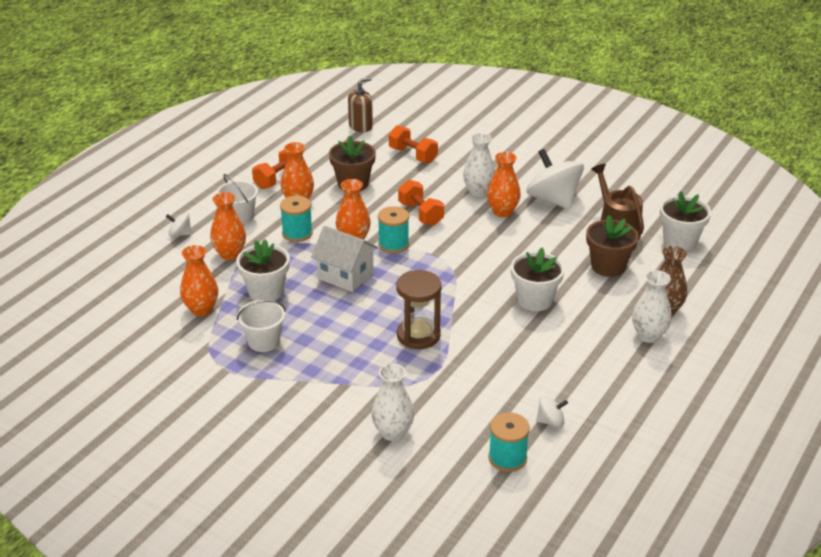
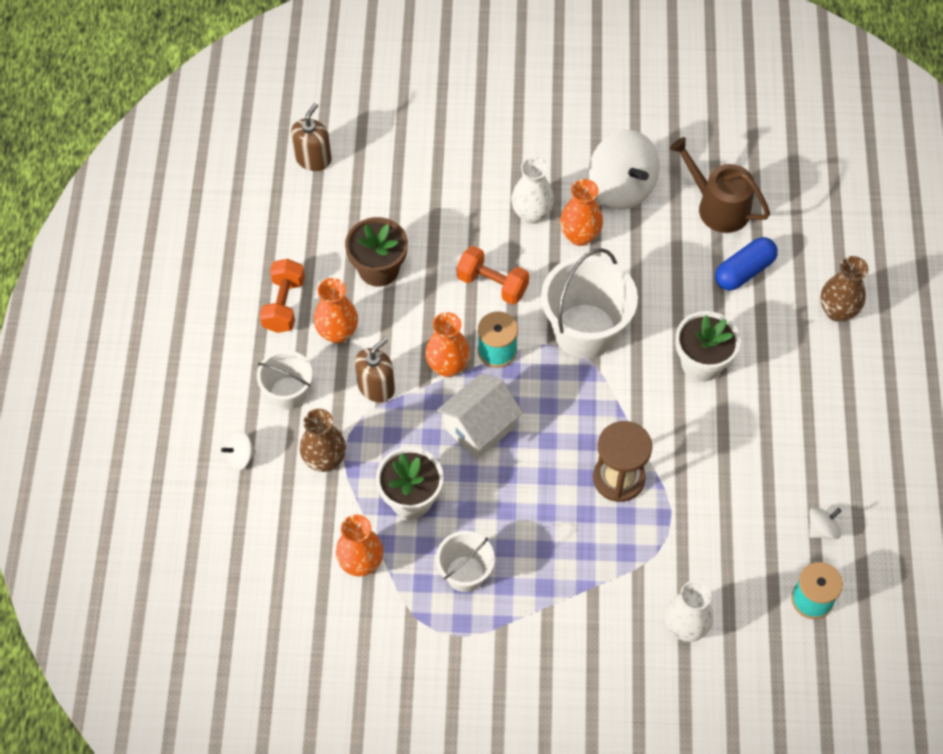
camera: 30 degrees left, 25 degrees up
orange vase [210,192,246,260] -> brown vase [300,409,346,472]
turquoise spool [280,196,313,242] -> brown soap dispenser [355,337,395,402]
white house [311,226,378,292] -> white house turned 45 degrees counterclockwise [437,373,523,459]
orange dumbbell [389,125,438,163] -> none
white spinning top [526,149,584,210] -> white spinning top turned 150 degrees counterclockwise [589,130,660,210]
brown flower pot [586,215,639,277] -> blue capsule [715,237,778,291]
white vase [632,270,672,343] -> none
white flower pot [660,191,711,251] -> none
none -> white bucket [541,248,638,359]

